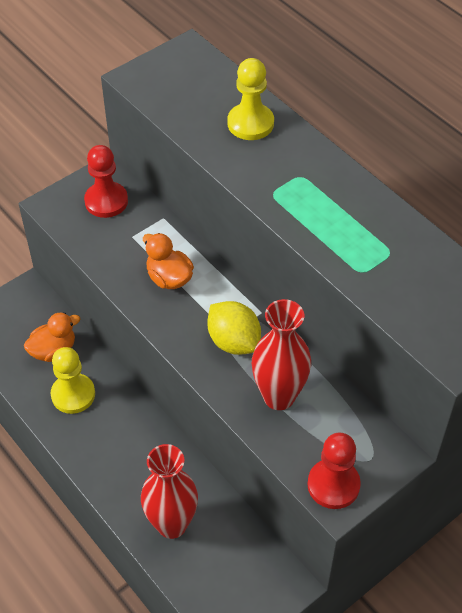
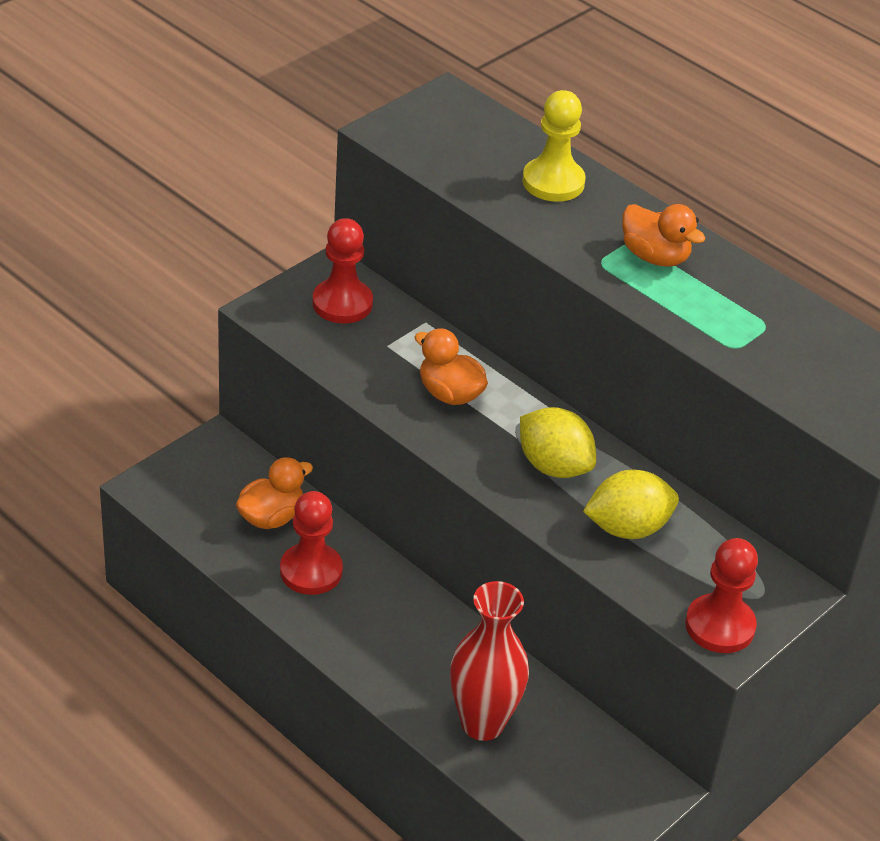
camera: 10 degrees left, 10 degrees down
yellow pawn [51,347,95,414] -> red pawn [280,491,343,595]
red vase [252,299,311,410] -> yellow lemon [583,469,679,539]
none -> orange duck [622,204,706,267]

